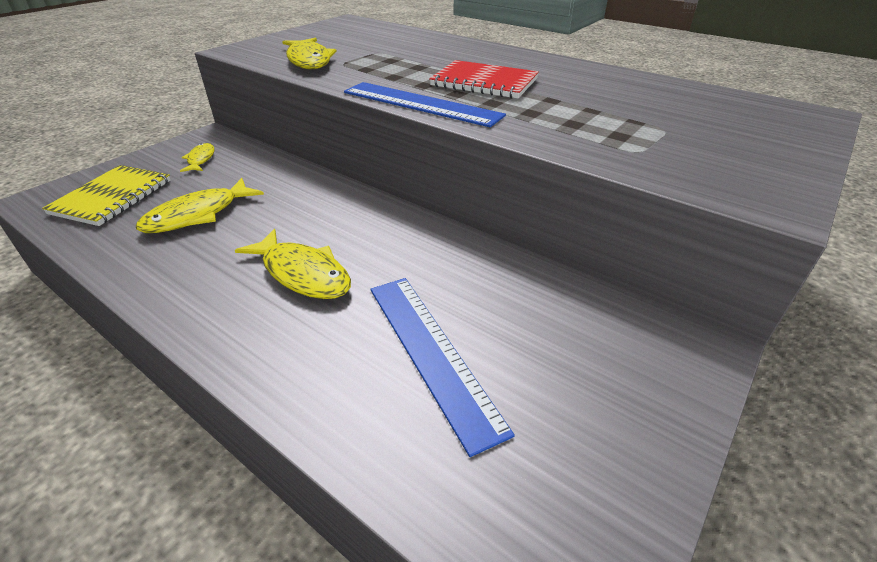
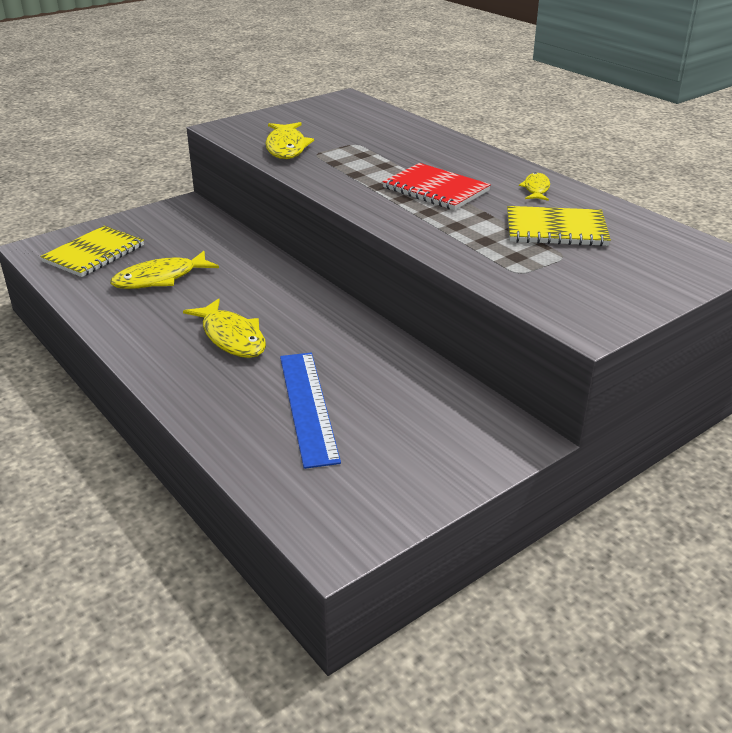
camera: 15 degrees right, 5 degrees down
yellow fish [180,143,214,172] -> yellow fish moved to [519,172,550,201]
blue ruler [344,82,506,127] -> none
none -> yellow notebook [507,206,611,246]

